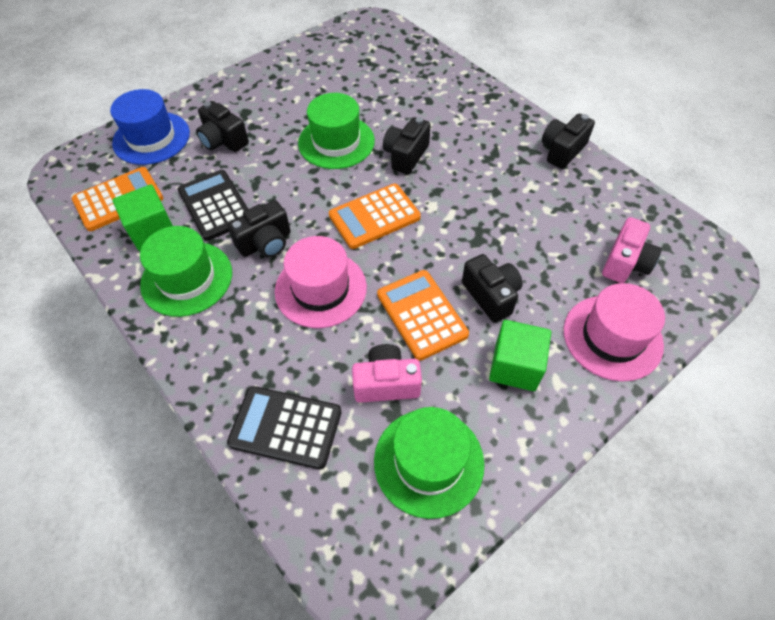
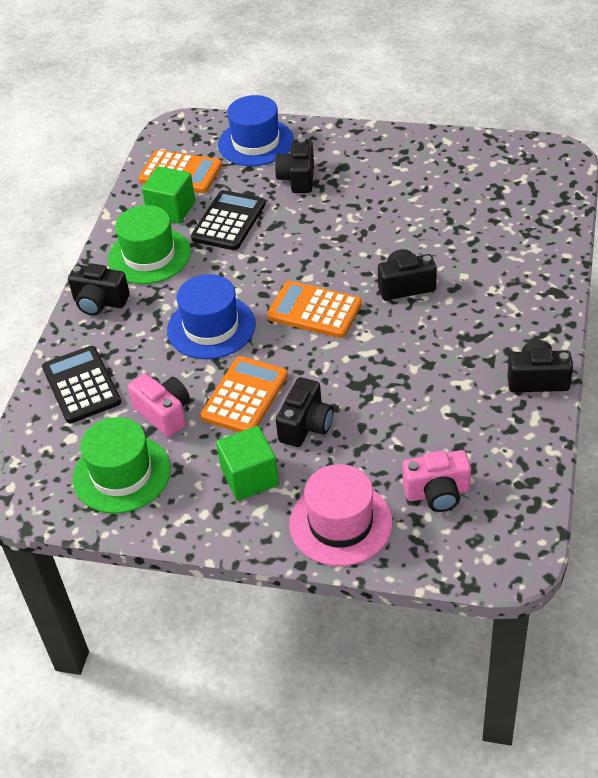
camera: 55 degrees right, 10 degrees down
black camera [227,200,291,258] -> black camera moved to [68,263,130,316]
pink hat [275,236,367,328] -> blue hat [167,274,256,359]
green hat [298,93,375,169] -> none

